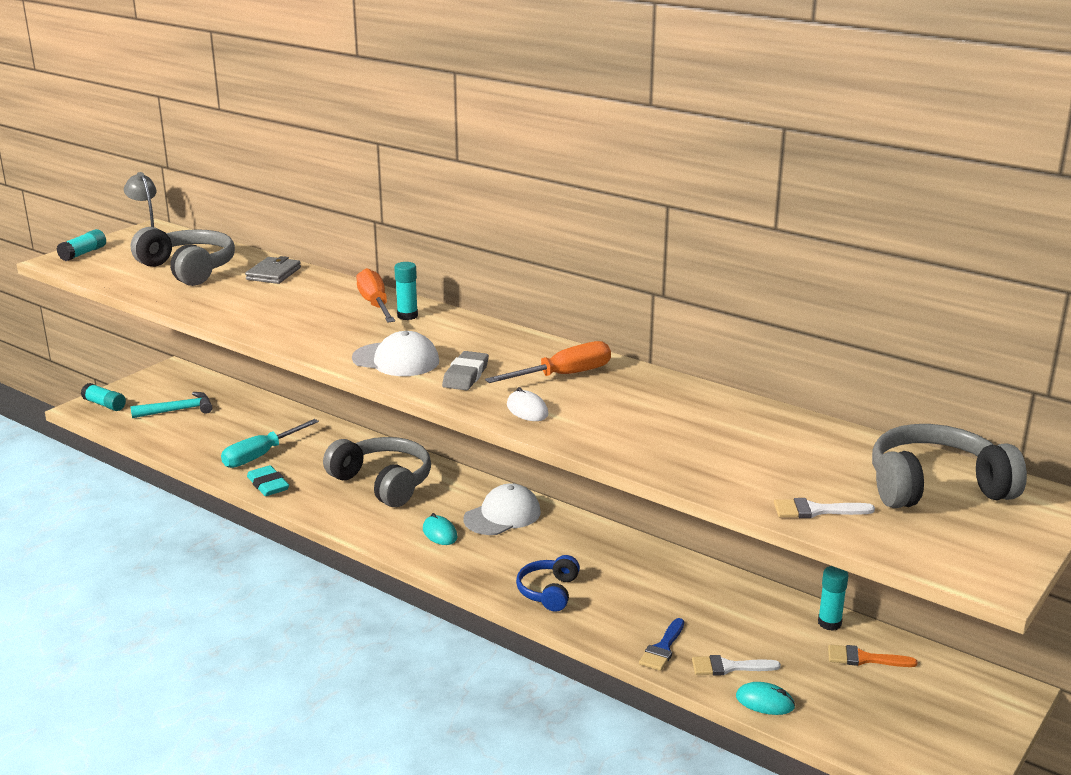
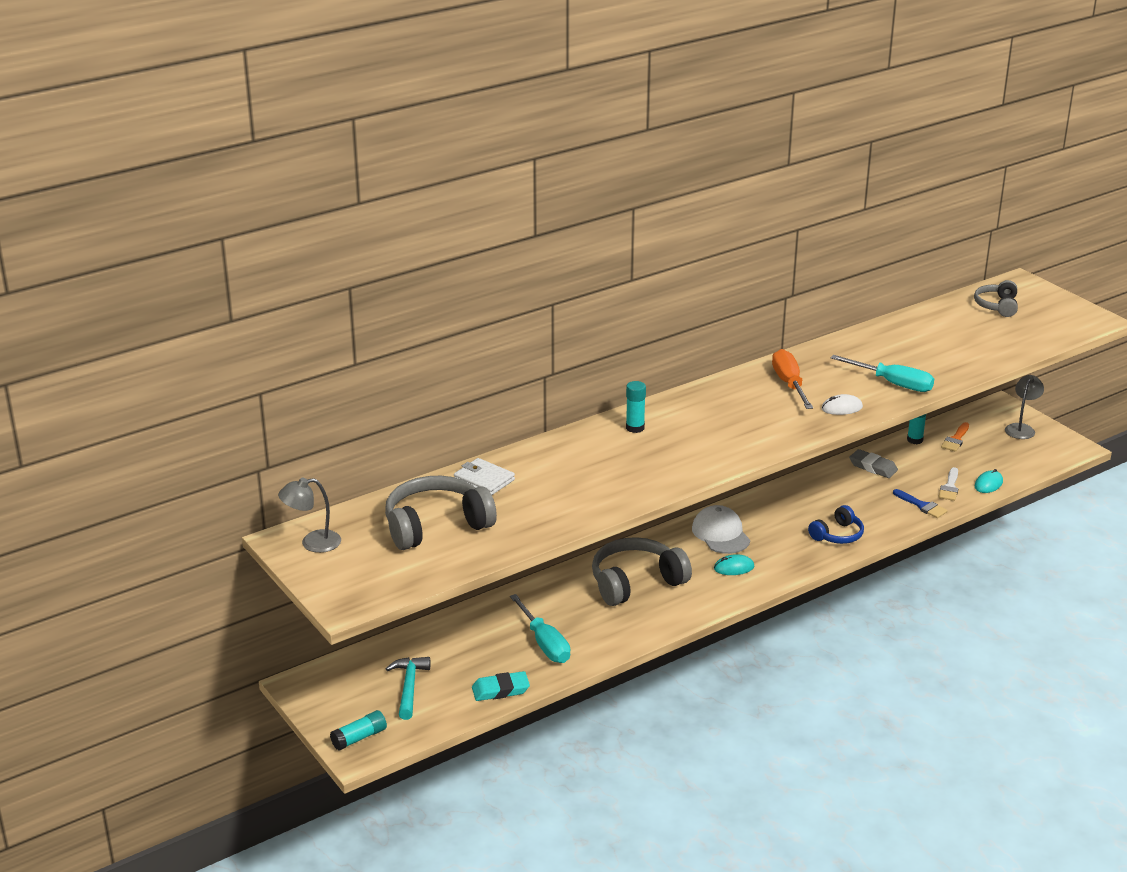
camera: 70 degrees left, 5 degrees up
turquoise glue stick [56,229,106,261] -> none
grey wallet [245,256,301,284] -> white wallet [454,458,515,495]
turquoise eraser [247,465,289,496] -> turquoise eraser moved to [472,671,530,701]
white cap [352,331,439,376] -> none
orange screwdriver [356,268,395,323] -> none
grey eraser [442,351,489,390] -> grey eraser moved to [849,449,898,478]
blue headphones [516,555,580,612] -> blue headphones turned 75 degrees counterclockwise [808,505,864,544]
white brush [774,498,875,518] -> none
grey headphones [872,424,1027,508] -> grey headphones [974,280,1018,317], size x0.58
none -> turquoise screwdriver [830,355,934,392]
none -> grey lamp [1005,375,1044,439]

